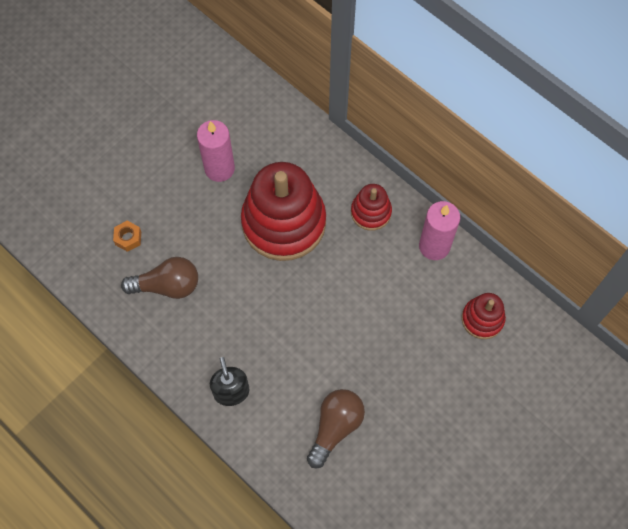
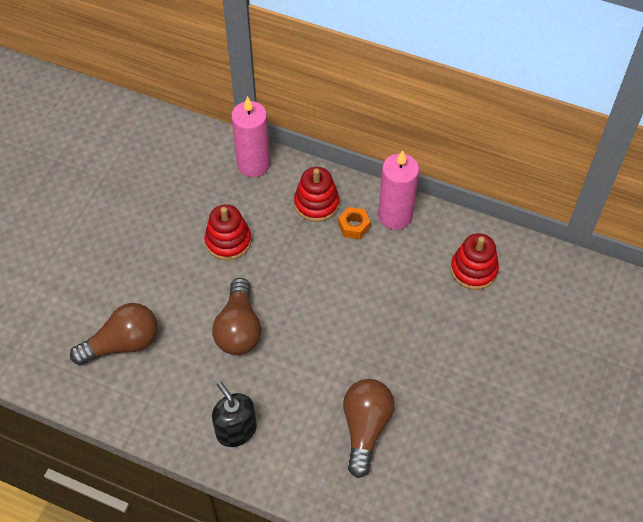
camera: 20 degrees left, 10 degrees down
orange nut [113,221,141,252] -> orange nut moved to [338,207,371,239]
pink candle [197,120,235,182] -> pink candle moved to [231,96,270,177]
red stacking toy [241,162,326,261] -> red stacking toy [205,204,252,260], size x0.49
none -> brown light bulb [212,278,262,355]

